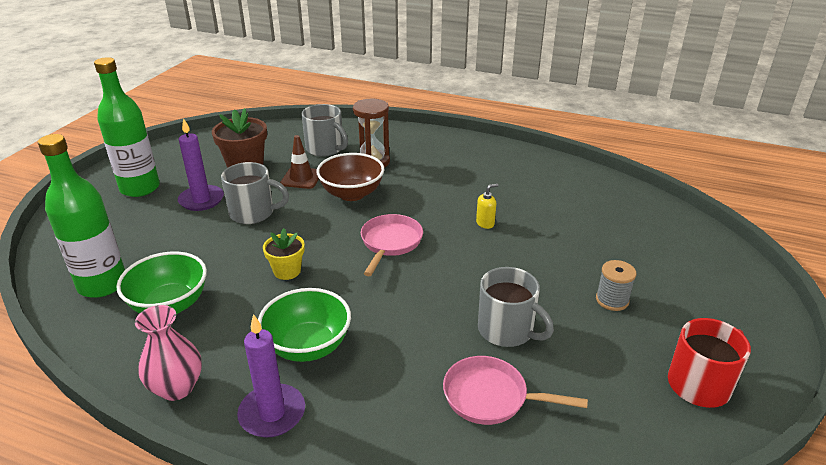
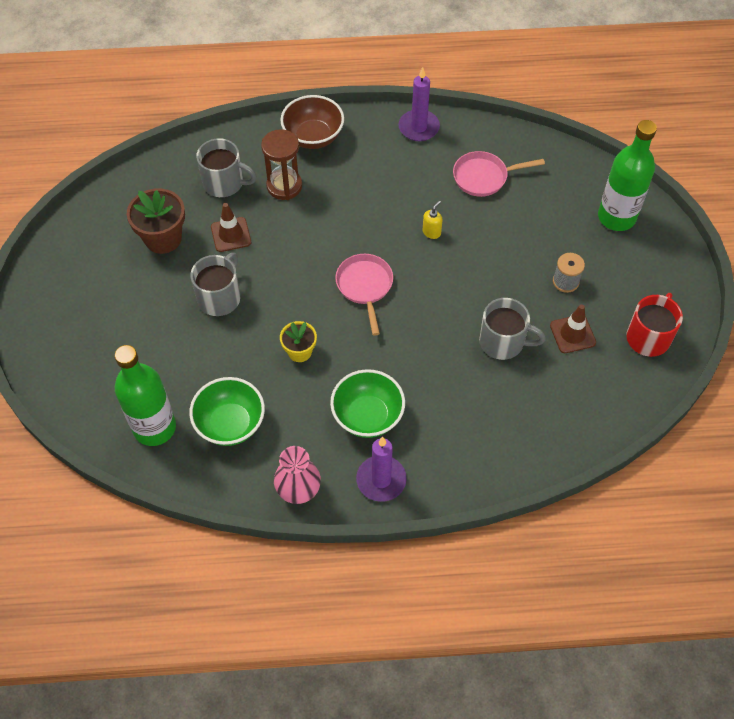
camera: 25 degrees left, 25 degrees up
green bottle [94,57,160,197] -> green bottle moved to [598,120,657,231]
purple candle [178,118,224,211] -> purple candle moved to [399,67,440,141]
grey mug [221,162,289,224] -> grey mug turned 45 degrees counterclockwise [190,253,240,316]
brown bowl [316,153,384,201] -> brown bowl moved to [280,95,344,149]
pink pan [443,356,588,425] -> pink pan moved to [453,151,545,197]
none -> brown traffic cone [550,304,596,353]

